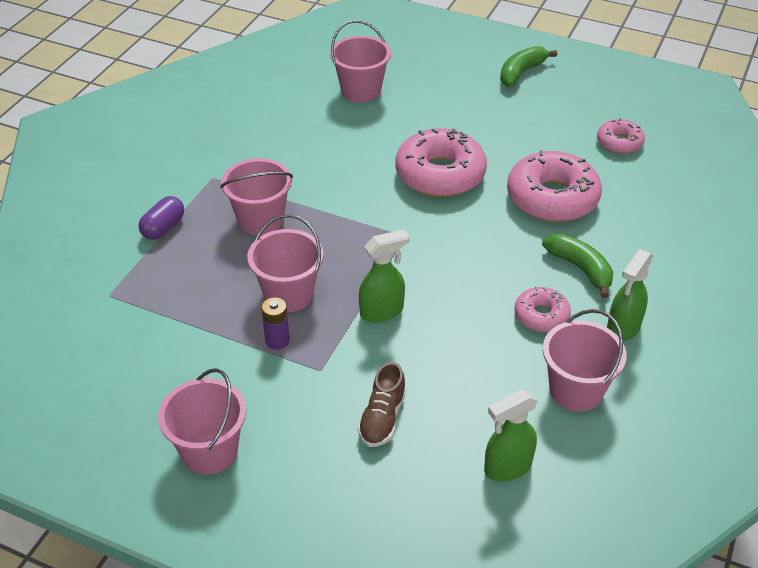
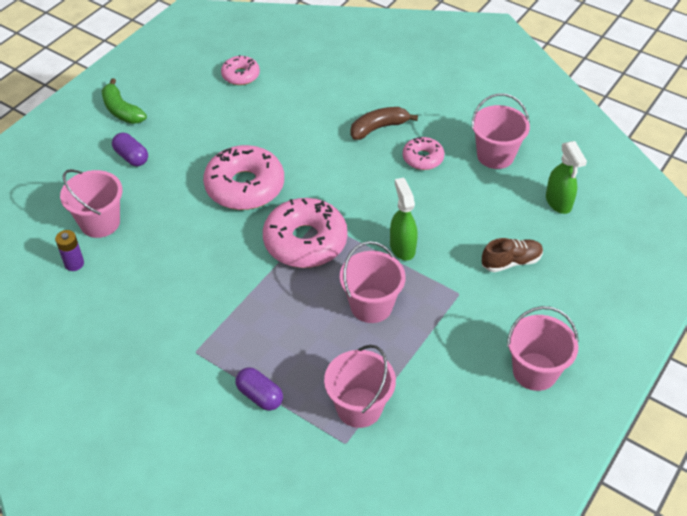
camera: 80 degrees left, 5 degrees up
pink bucket [220,158,293,235] -> pink bucket moved to [324,345,396,428]
purple battery [261,297,290,350] -> purple battery moved to [55,230,84,271]
brown shoe [358,362,406,447] -> brown shoe turned 45 degrees counterclockwise [482,238,543,272]
pink donut [507,150,602,222] -> pink donut moved to [263,198,348,268]
green banana [542,233,613,298] -> brown banana [350,107,418,140]
green spray bottle [607,249,653,341] -> none
none -> purple capsule [112,133,148,166]

